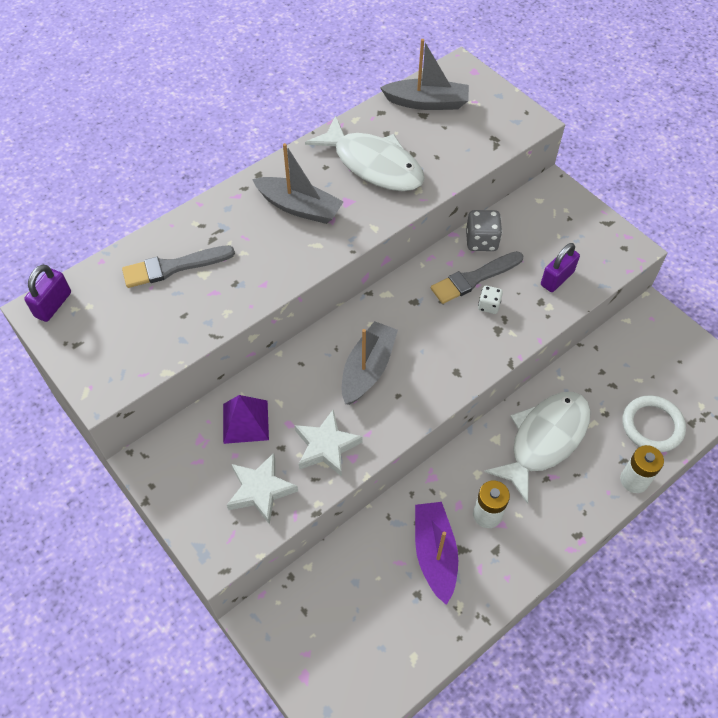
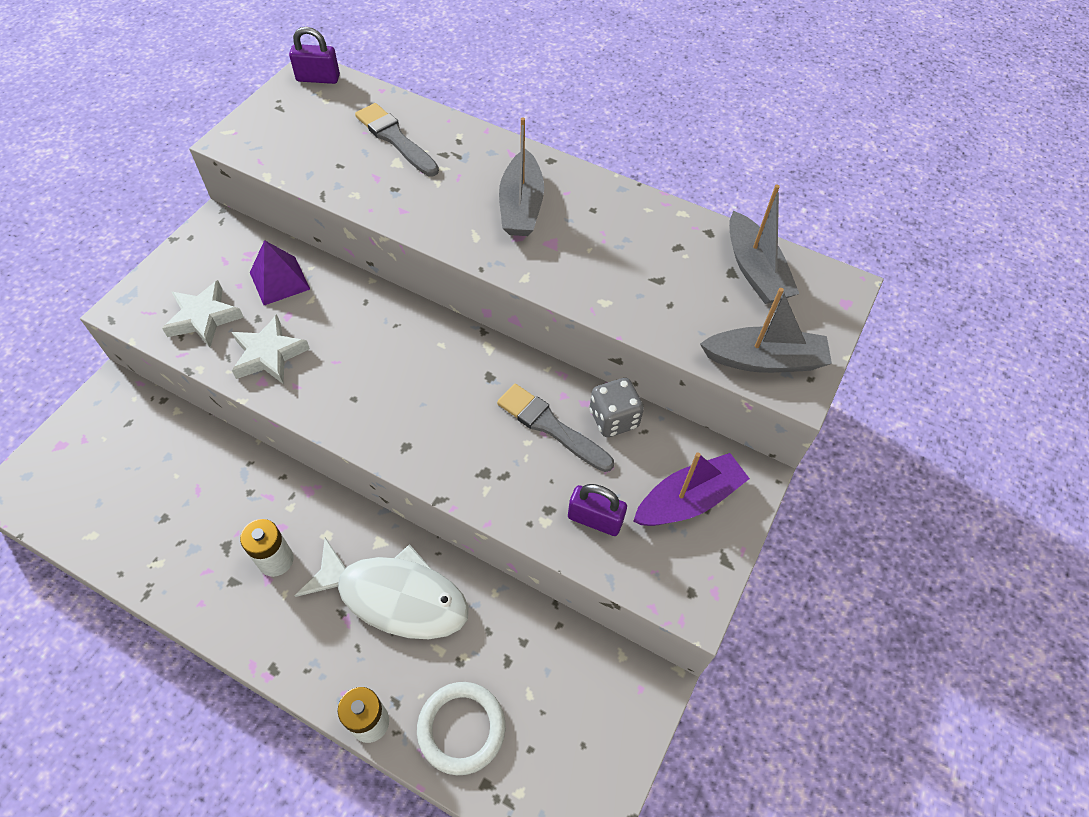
camera: 65 degrees right, 0 degrees up
white fish [305,115,425,191] -> none
grey boat [342,321,398,405] -> grey boat moved to [700,288,832,373]
purple boat [415,502,458,605] -> purple boat moved to [633,452,750,526]
white dice [478,286,503,314] -> none

